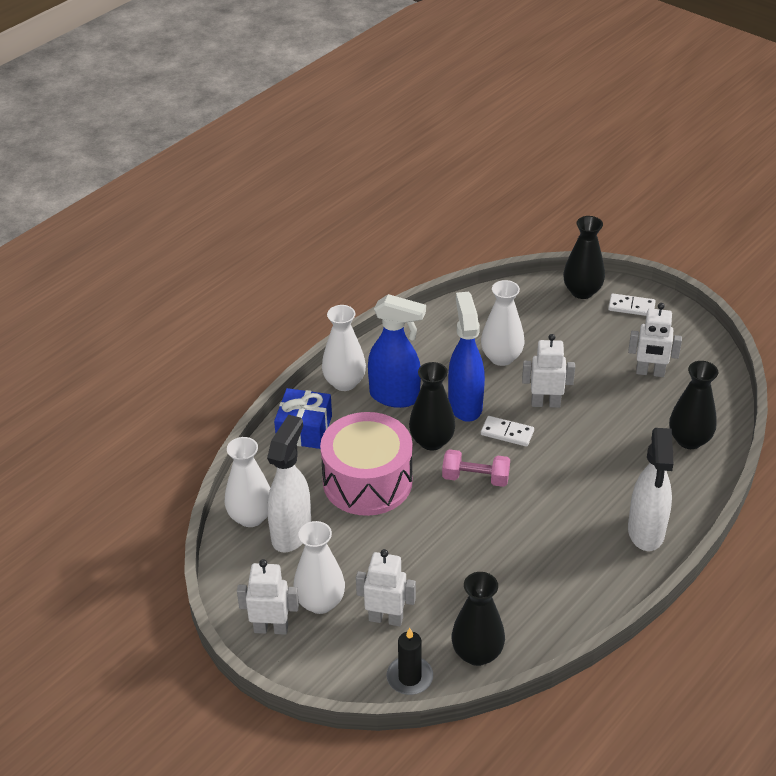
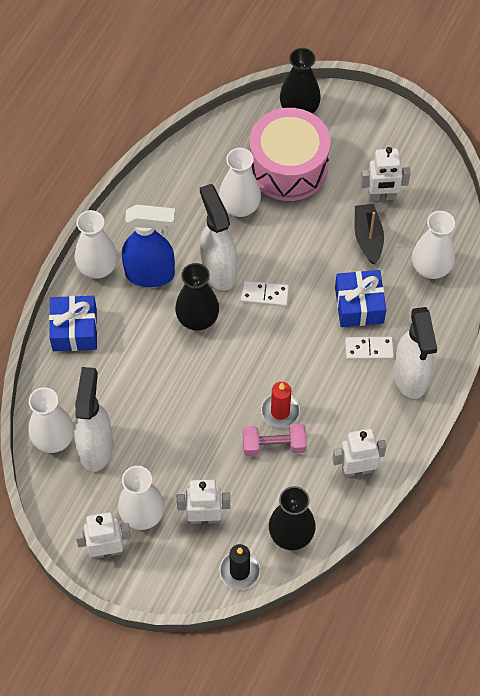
camera: 15 degrees left, 20 degrees up
pink drum [320,412,413,516] -> pink drum moved to [250,108,330,201]
pink dumbbell [442,449,510,487] -> pink dumbbell moved to [243,424,307,456]
blue spray bottle [448,292,485,422] -> white spray bottle [200,184,237,291]
white robot [522,334,575,408] -> white robot moved to [333,429,387,478]
white domino [608,293,656,316] -> white domino moved to [345,337,394,360]
black vase [669,361,718,449] -> white vase [412,211,455,279]
none -> red candle [261,382,300,428]
none -> blue gift [335,270,387,327]
none -> black boat [355,204,384,264]

